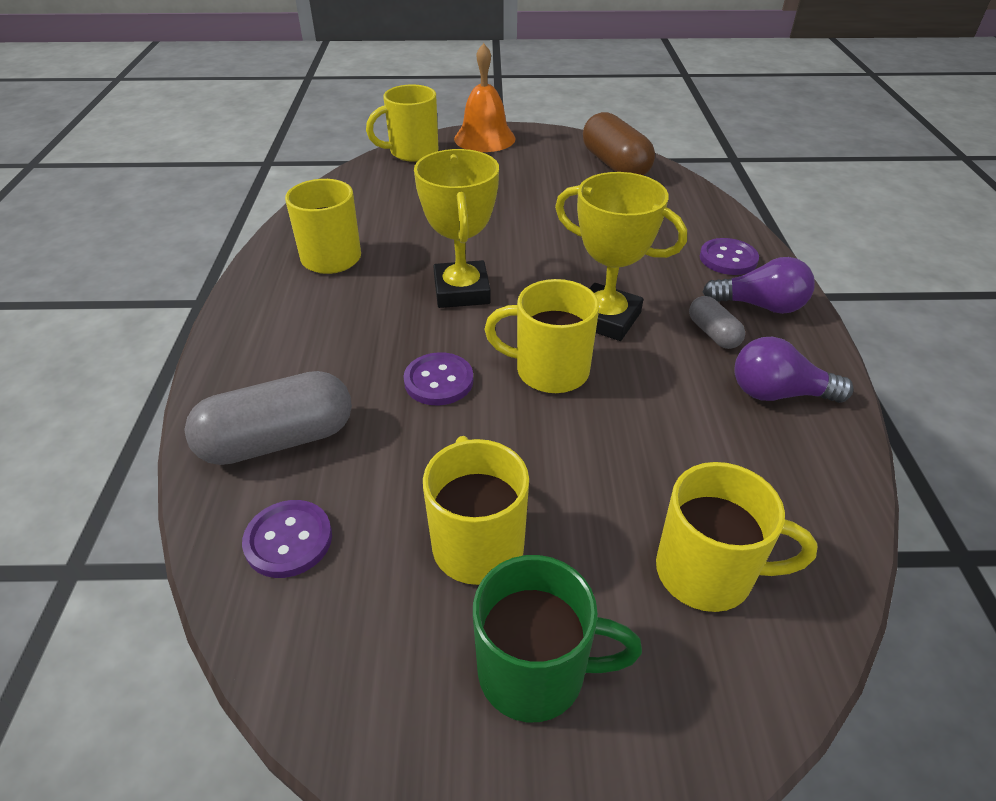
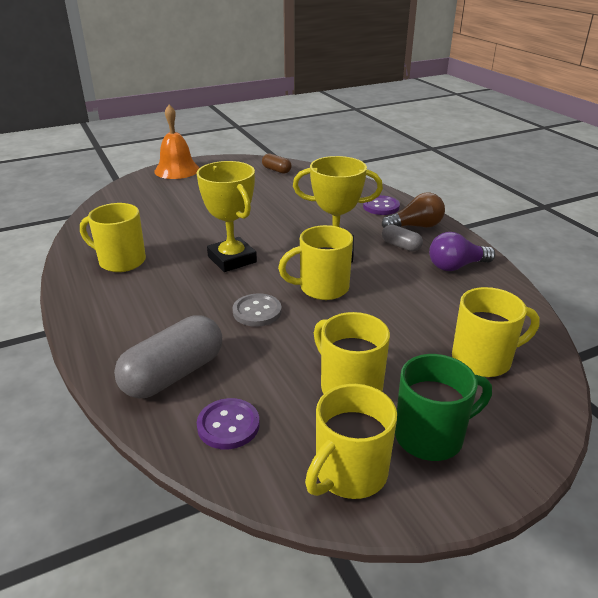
camera: 25 degrees left, 10 degrees down
yellow mug [366,84,439,162] -> yellow mug moved to [305,384,397,499]
purple button [403,352,473,405] -> grey button [233,293,282,327]
brown capsule [583,112,655,176] -> brown capsule [262,153,291,174], size x0.52
purple light bulb [702,257,815,314] -> brown light bulb [382,193,445,228]

